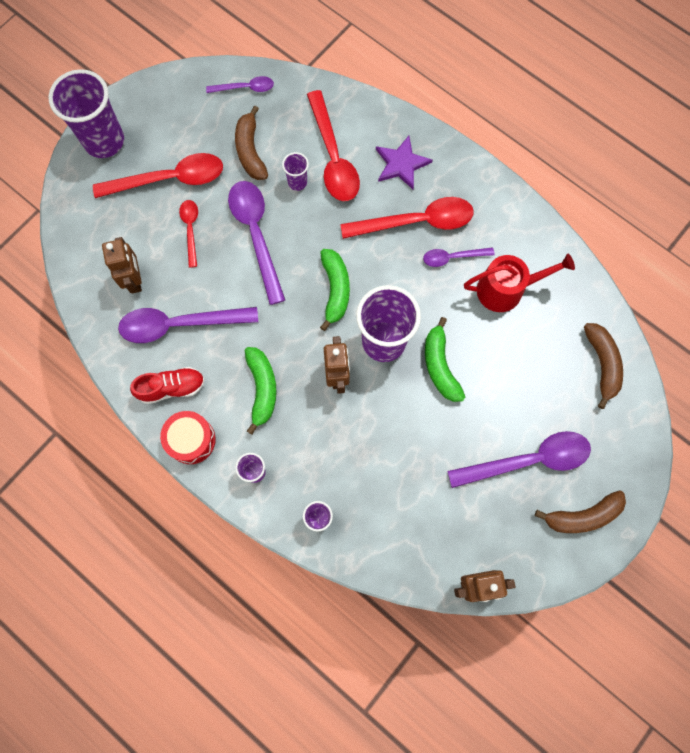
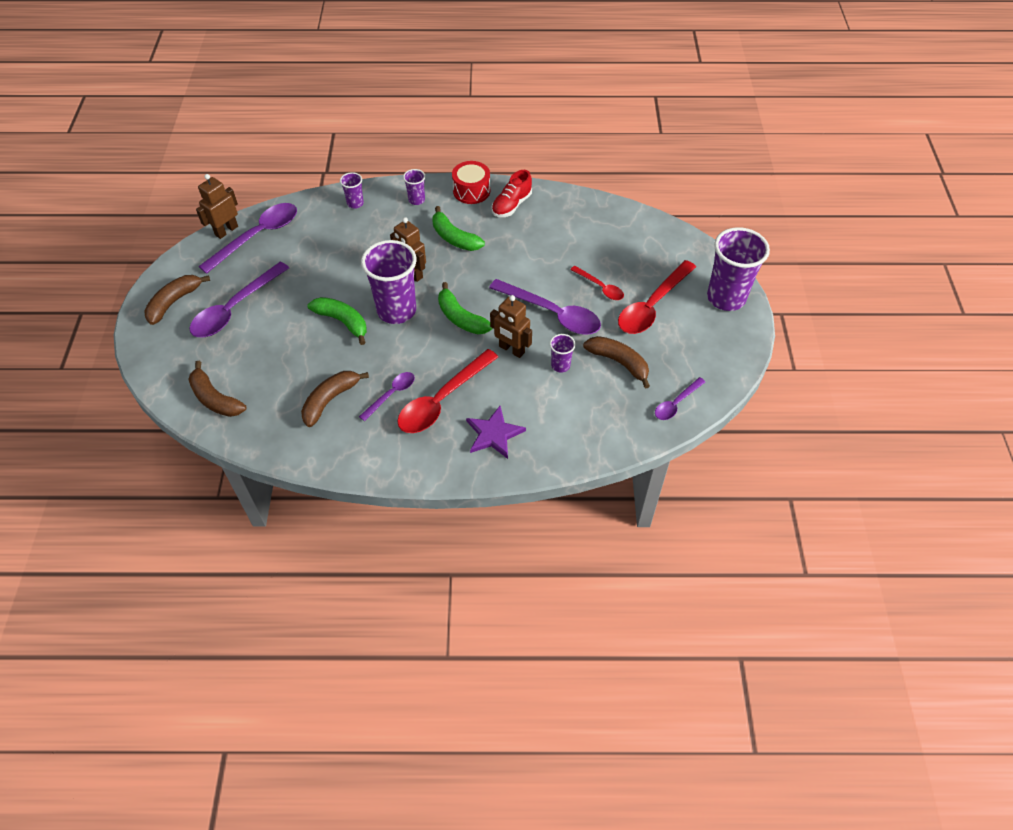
camera: 140 degrees right, 20 degrees down
brown robot [102,237,142,293] -> brown robot moved to [490,295,532,358]
purple spoon [118,307,258,343] -> purple spoon moved to [198,203,297,274]
red spoon [307,90,360,201] -> none
red watering can [464,254,575,312] -> brown banana [301,371,369,427]

